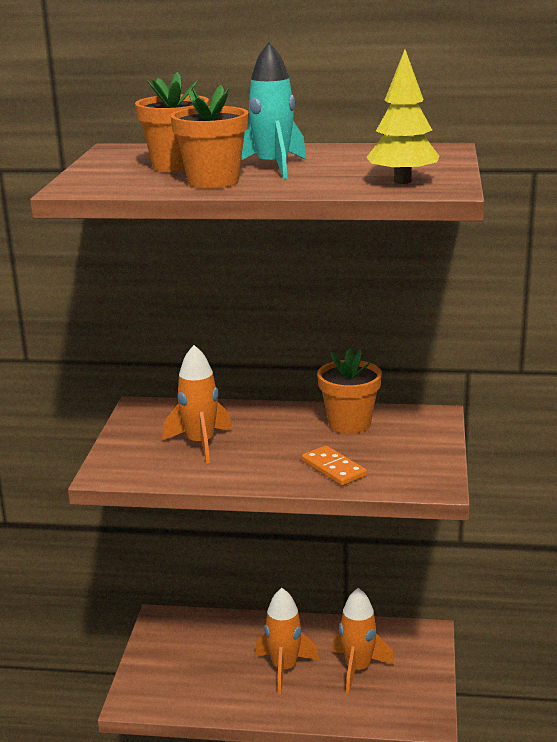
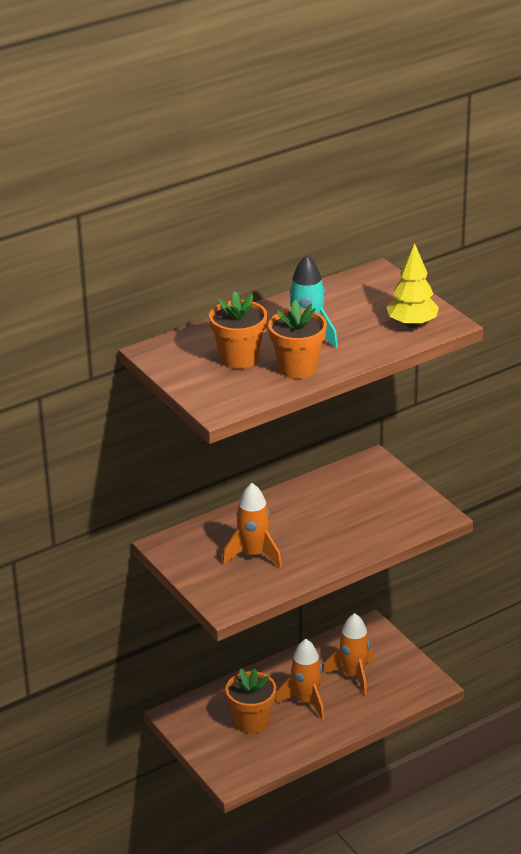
camera: 40 degrees left, 10 degrees up
orange domino [302,446,367,486] -> none
orange flower pot [317,348,382,434] -> orange flower pot moved to [226,668,276,733]

